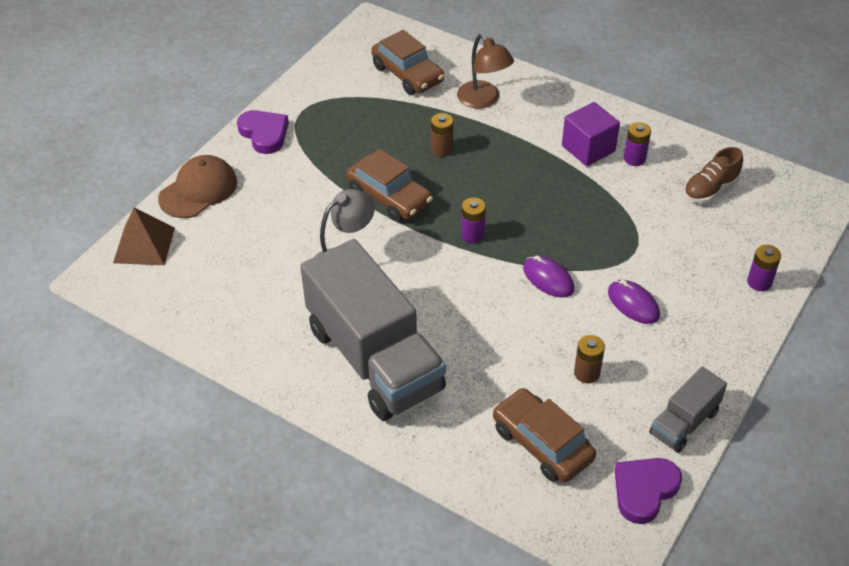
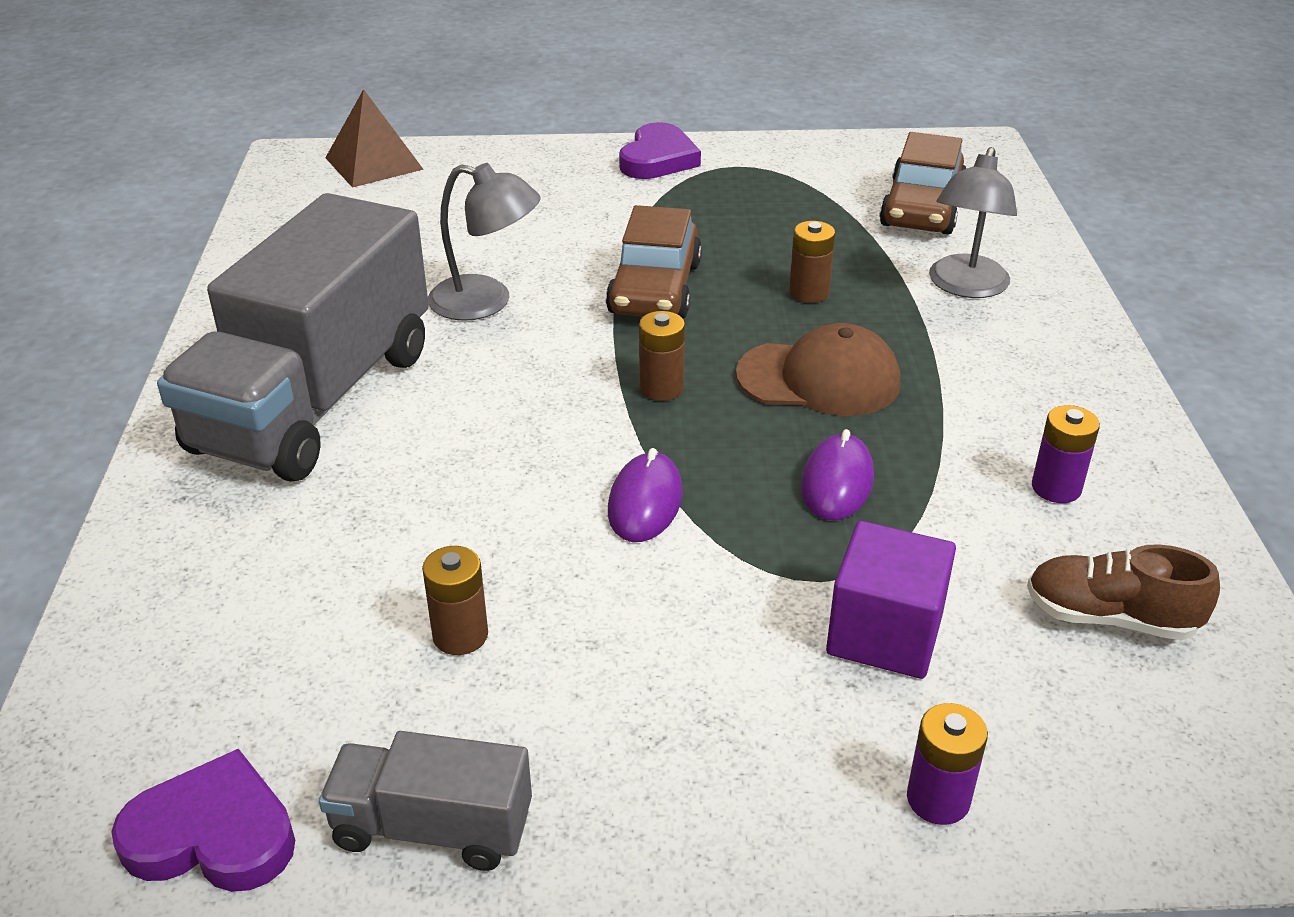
camera: 55 degrees right, 10 degrees down
brown cap [158,155,237,218] -> brown cap moved to [736,323,901,416]
brown lamp [457,34,514,109] -> grey lamp [929,147,1017,298]
purple battery [461,198,486,243] -> brown battery [639,311,685,401]
brown car [493,388,596,482] -> none
purple cube [562,102,620,166] -> purple cube moved to [826,521,956,679]
purple mouse [608,280,660,324] -> purple mouse moved to [801,429,874,520]

